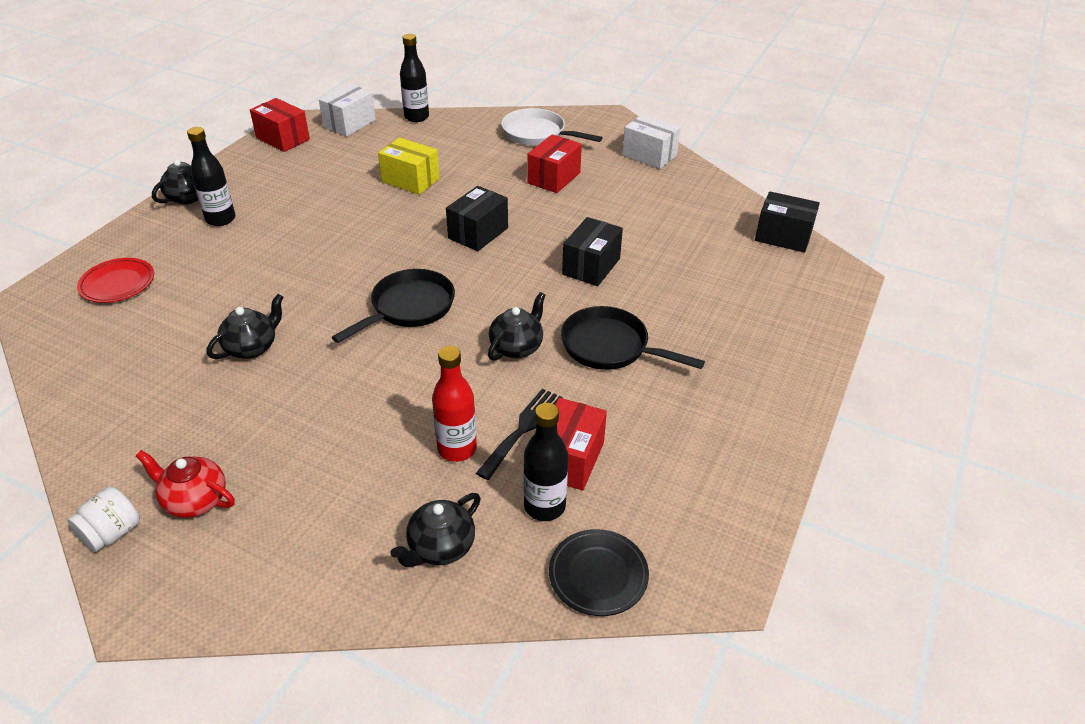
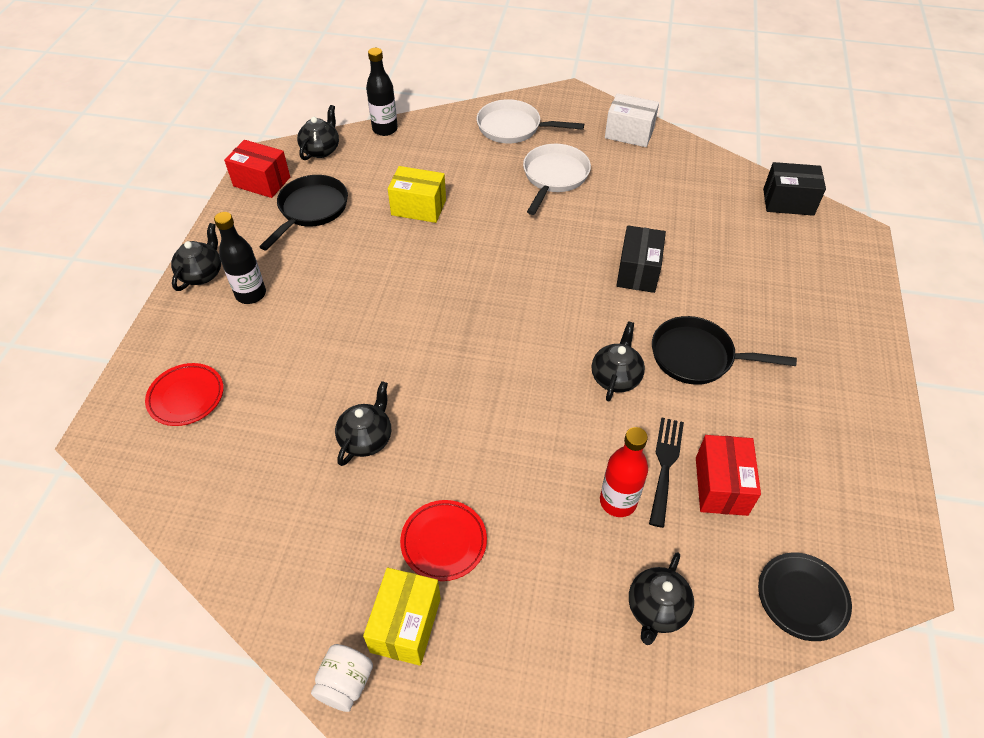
camera: 15 degrees left, 10 degrees up
red teapot [136,450,235,518] -> yellow box [363,568,441,666]
white box [319,84,376,137] -> black teapot [297,105,339,160]
black pan [332,269,455,343] -> black pan moved to [259,175,348,250]
black box [446,186,508,251] -> none
black bottle [523,403,568,521] -> none
red box [527,134,582,193] -> white pan [523,144,591,215]
none -> red plate [400,500,487,581]

